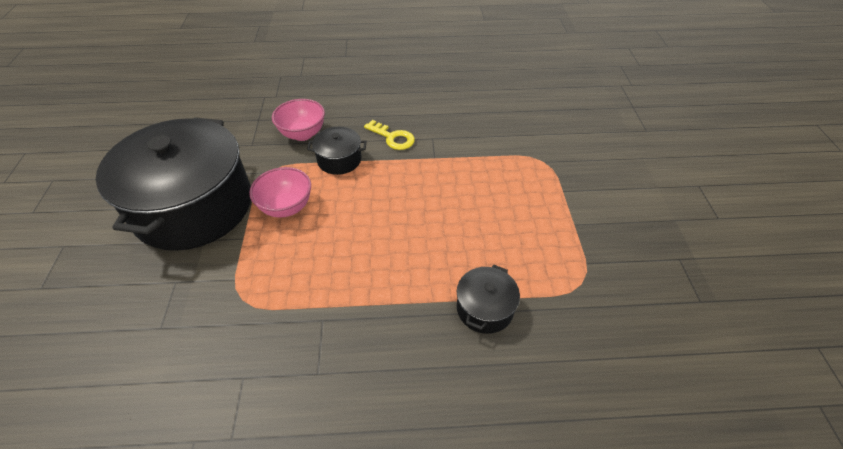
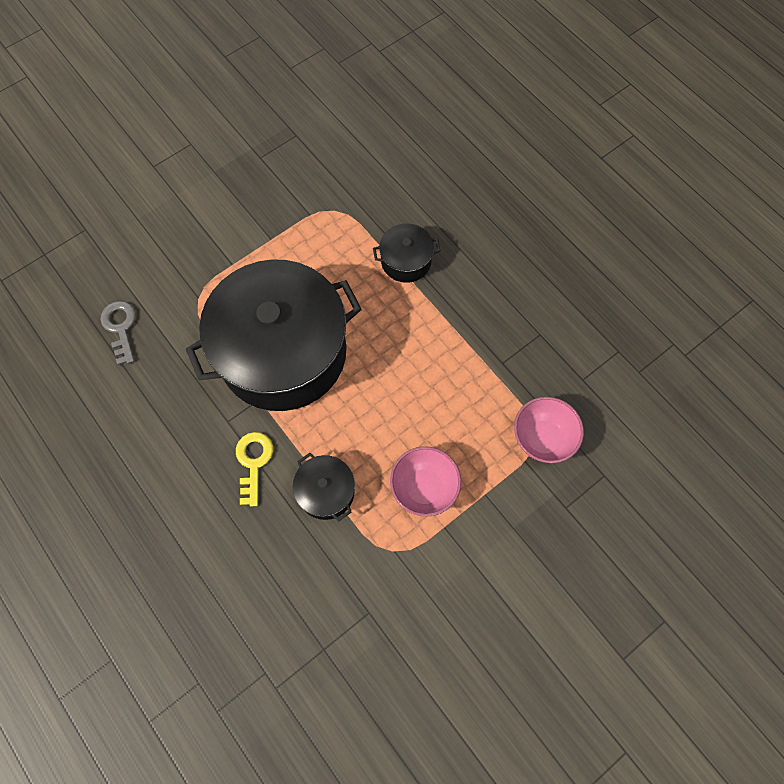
camera: 125 degrees left, 20 degrees up
black pot [96,117,251,251] -> black pot moved to [186,259,362,411]
pink bowl [272,99,325,141] -> pink bowl moved to [514,397,584,463]
none -> grey key [100,301,136,365]

